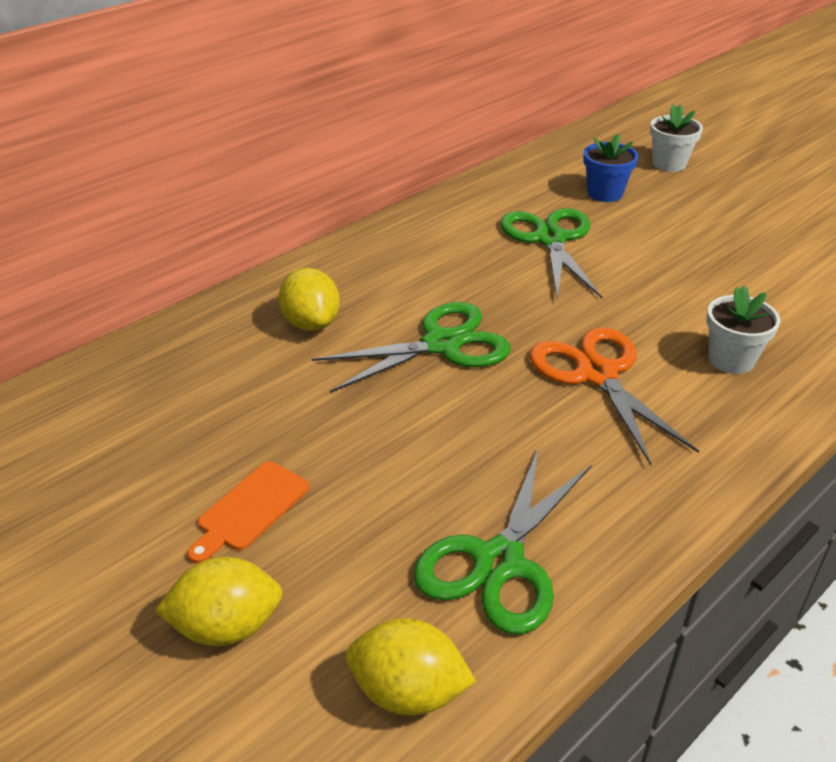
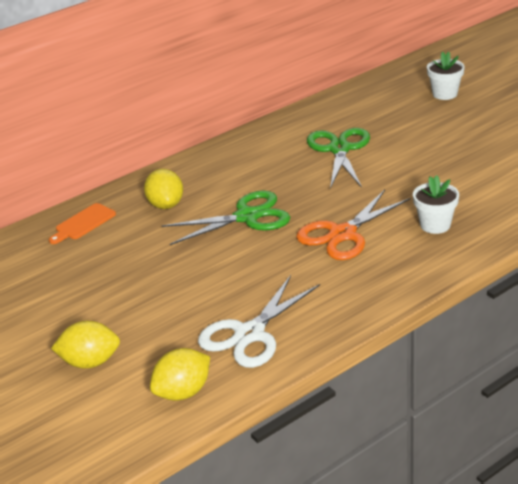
camera: 10 degrees right, 5 degrees down
orange cutting board [187,461,309,563] -> orange cutting board moved to [49,203,116,244]
yellow lemon [346,618,476,715] -> yellow lemon turned 60 degrees counterclockwise [150,348,210,401]
green scissors [413,447,592,634] -> white scissors [198,275,320,368]
orange scissors [529,327,699,465] -> orange scissors turned 120 degrees counterclockwise [296,190,410,260]
blue flower pot [583,134,638,202] -> none

